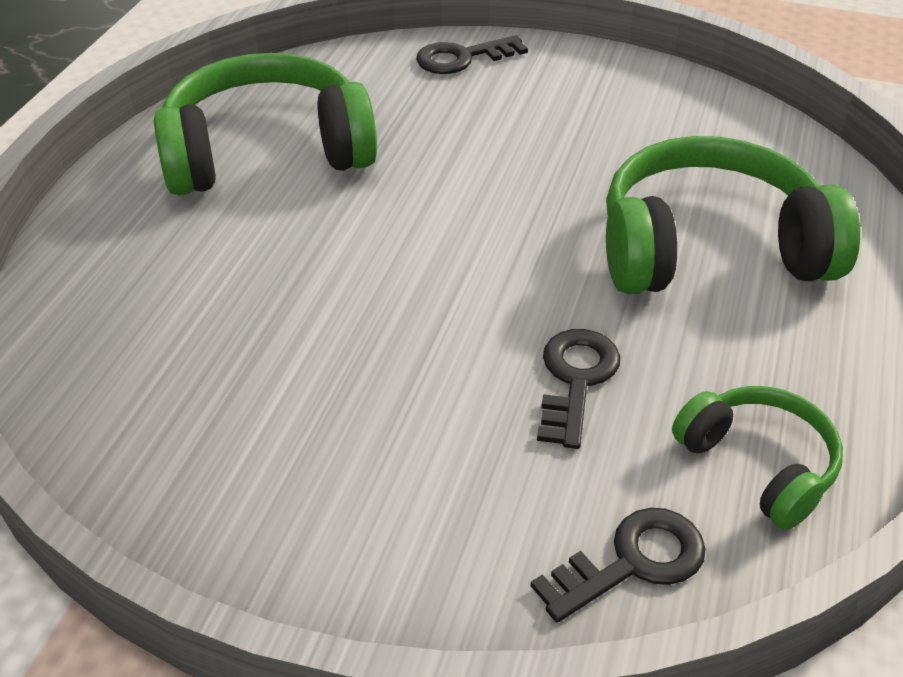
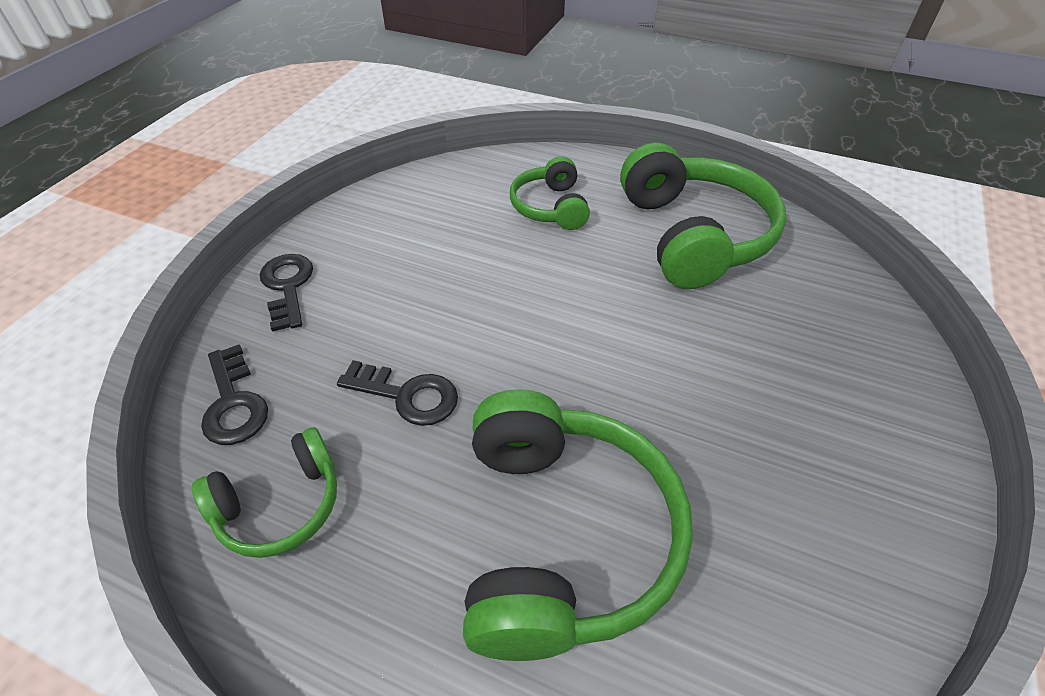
camera: 95 degrees right, 5 degrees up
black key [416,35,528,74] -> black key moved to [260,254,313,332]
none -> green headphones [510,156,590,230]

